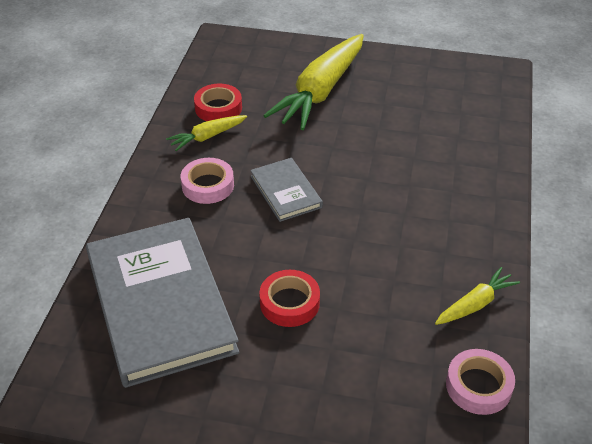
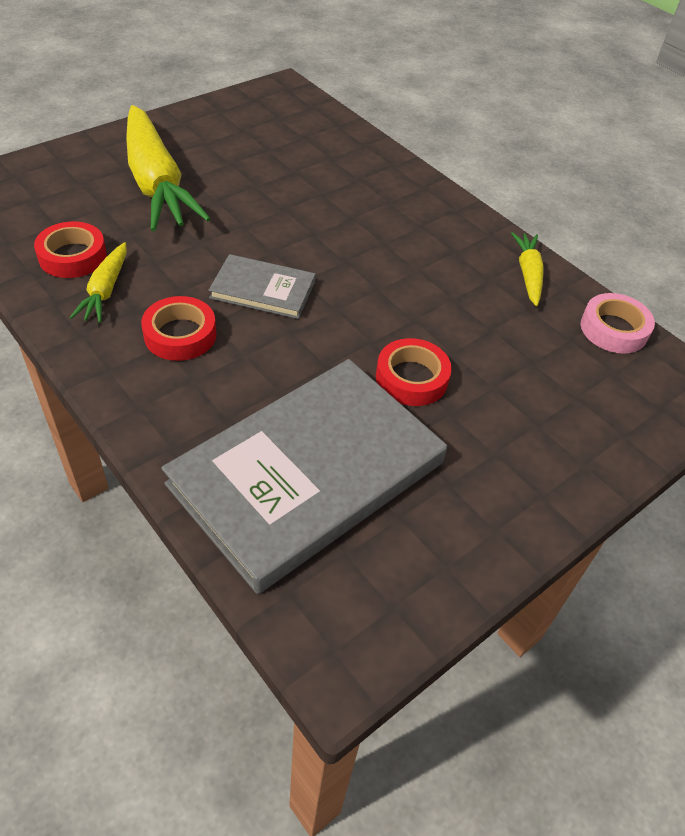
camera: 55 degrees left, 5 degrees up
grey book [86,218,239,388] -> grey book turned 60 degrees counterclockwise [161,359,447,594]
pink tape [181,158,234,204] -> red tape [141,296,216,361]

